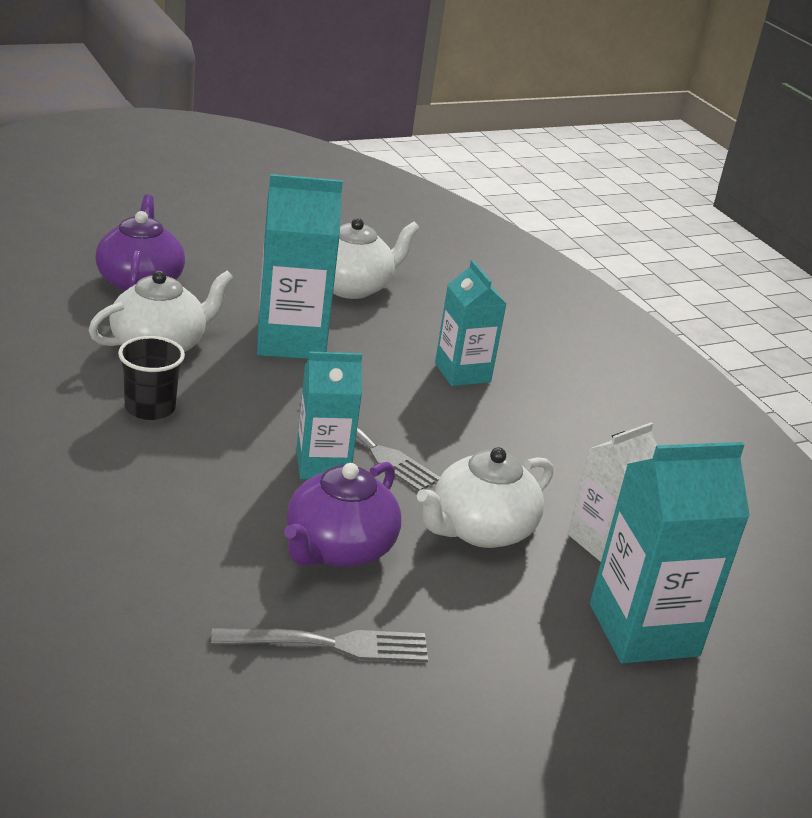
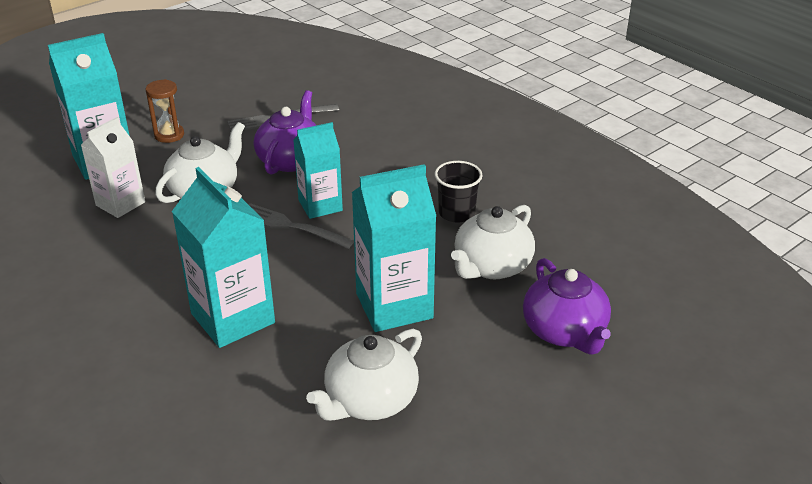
camera: 170 degrees right, 5 degrees up
turquoise carton [435,260,506,386] -> turquoise carton [172,167,275,348], size x1.54
none -> brown hourglass [146,79,184,143]

